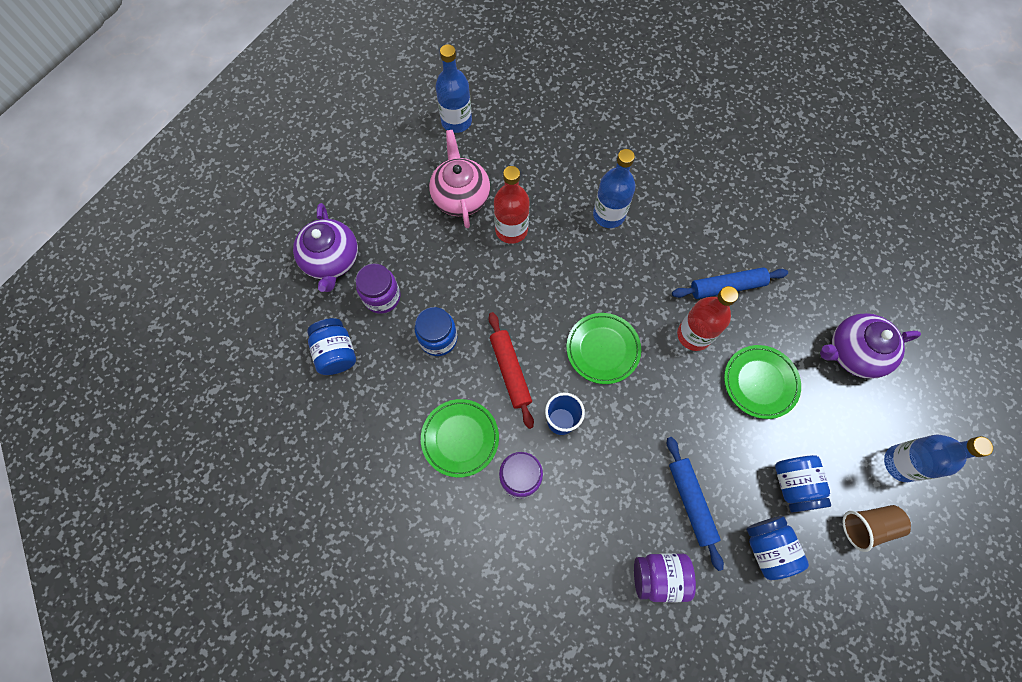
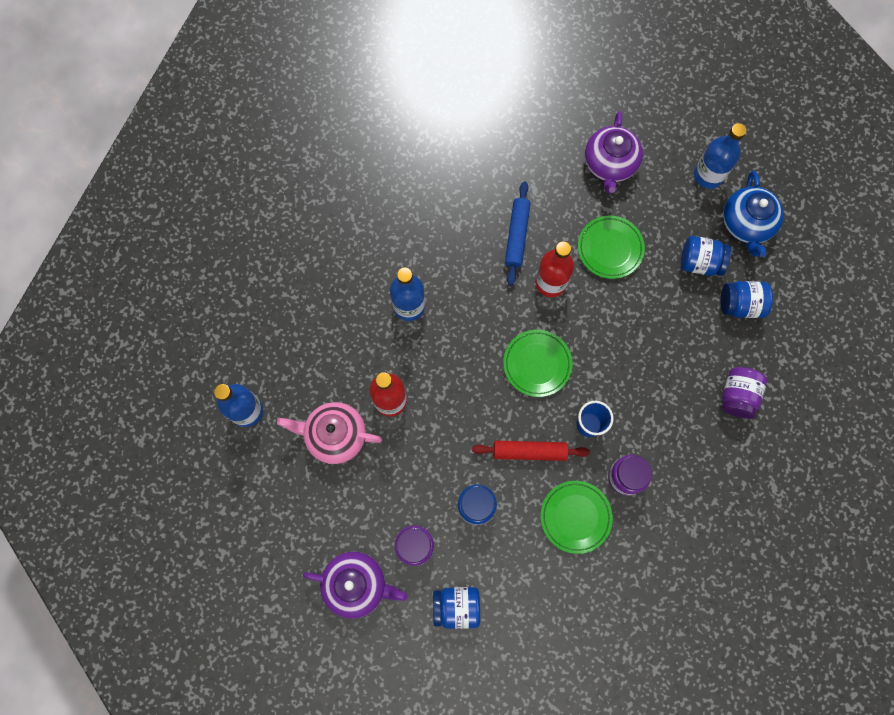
camera: 70 degrees left, 5 degrees up
blue rolling pin [667,437,724,571] -> none
brown cup [843,505,911,552] -> blue teapot [723,171,784,257]

